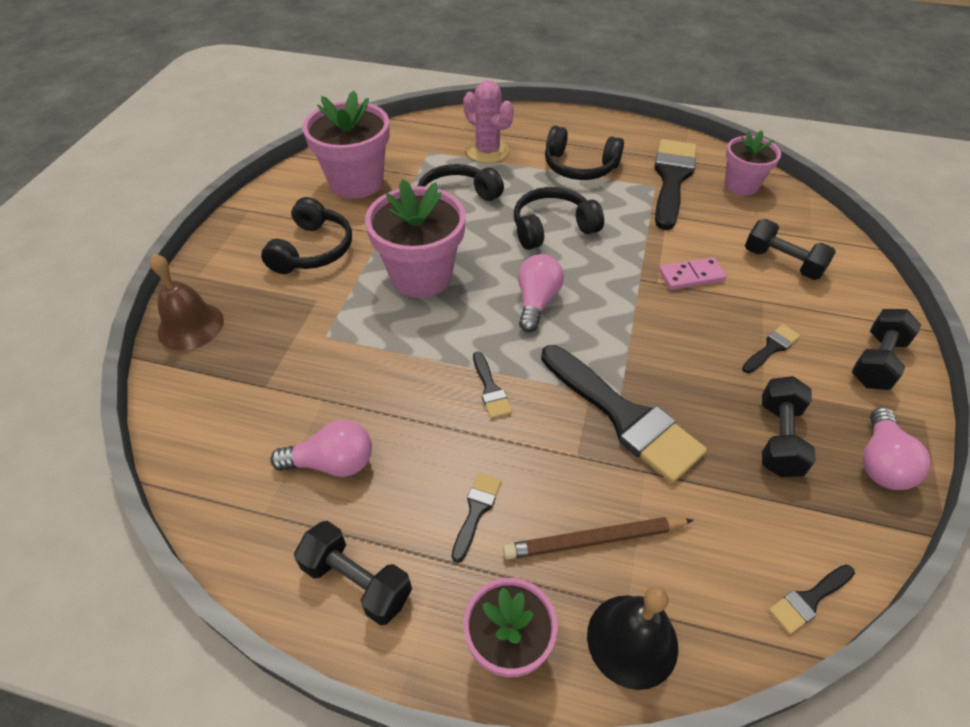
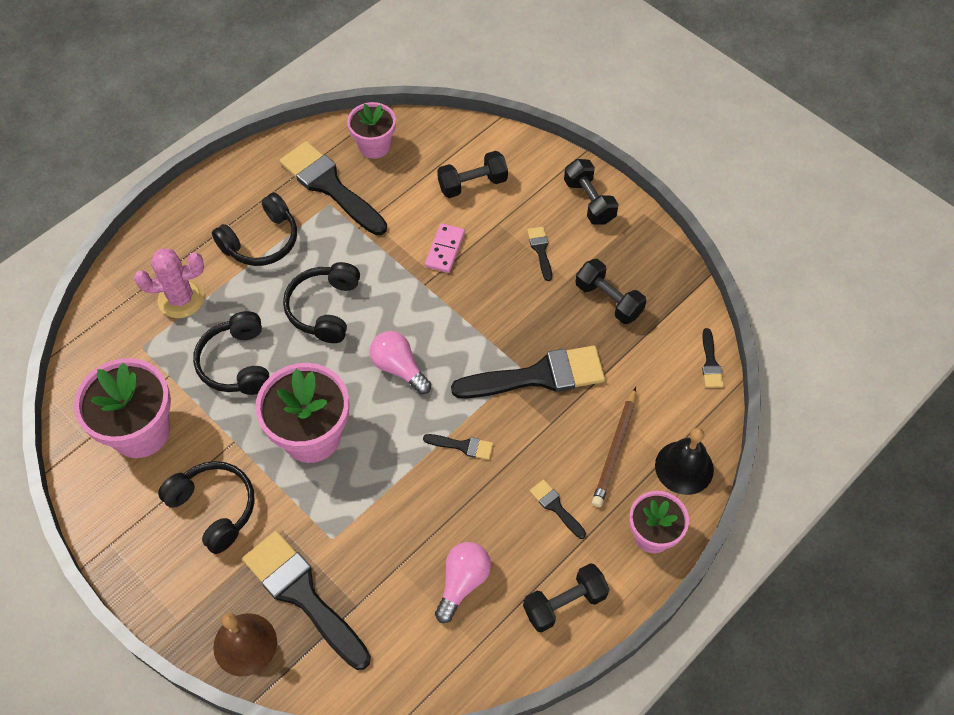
camera: 60 degrees left, 10 degrees up
pink light bulb [863,407,931,490] -> none
none -> black brush [242,531,371,670]

